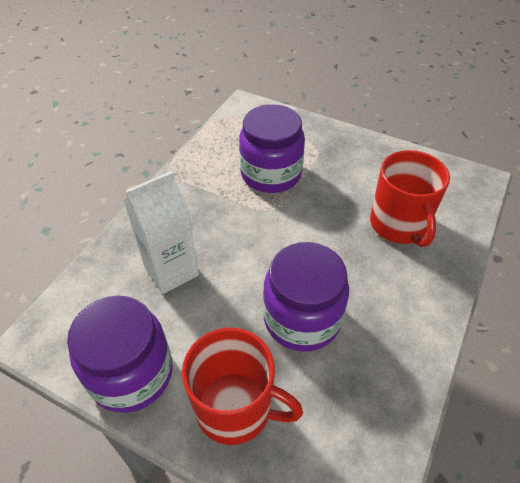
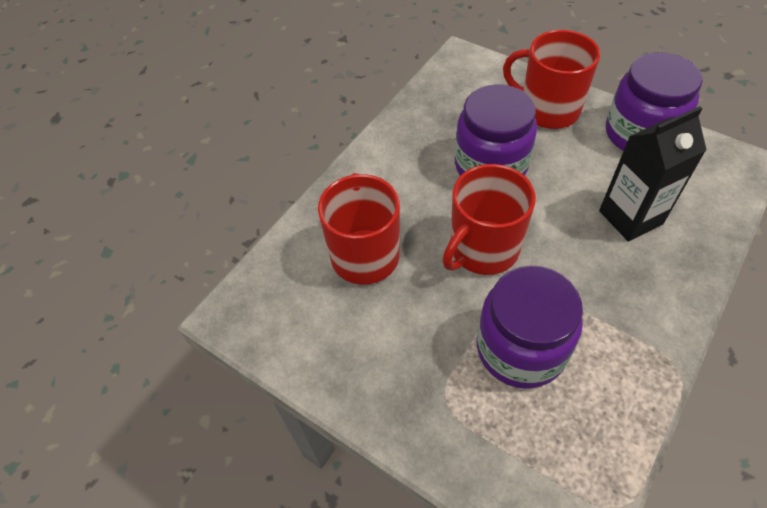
camera: 170 degrees left, 5 degrees up
white carton [123,171,199,294] -> black carton [599,106,707,242]
none -> red mug [442,164,536,275]

